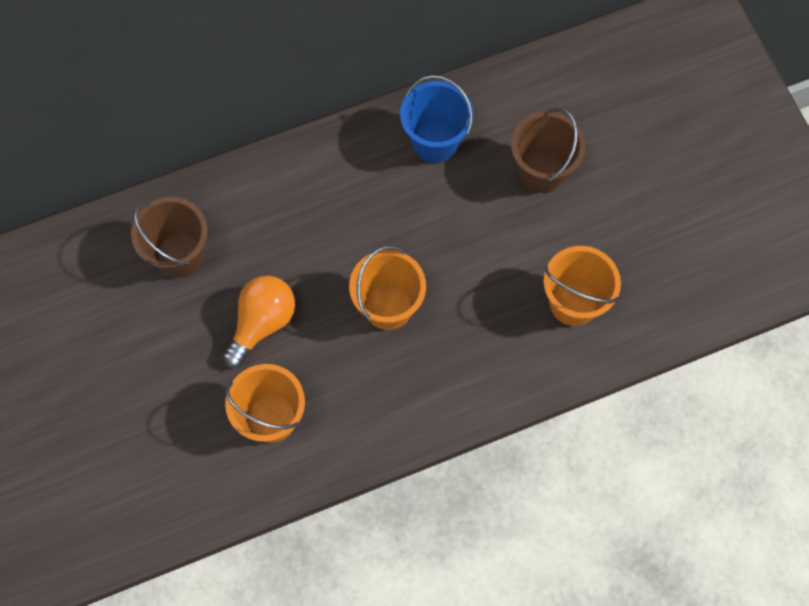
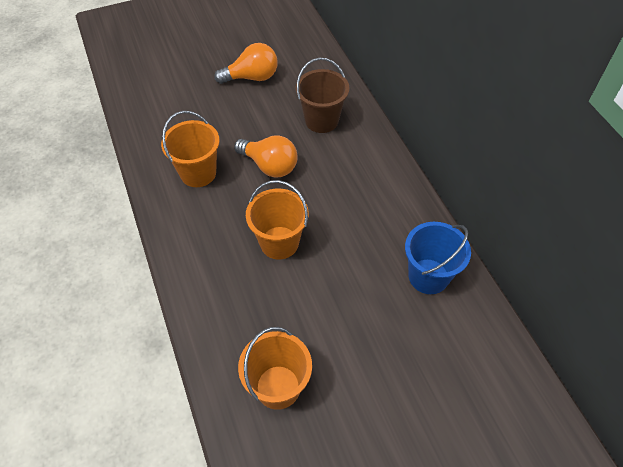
camera: 90 degrees right, 15 degrees down
brown bucket [511,108,586,193] -> none
none -> orange light bulb [214,43,278,84]

